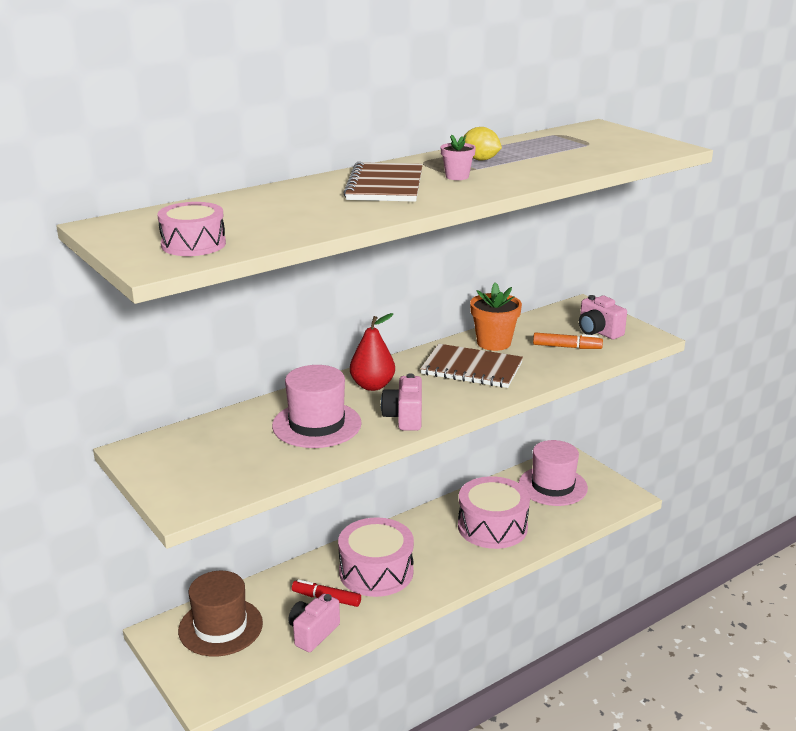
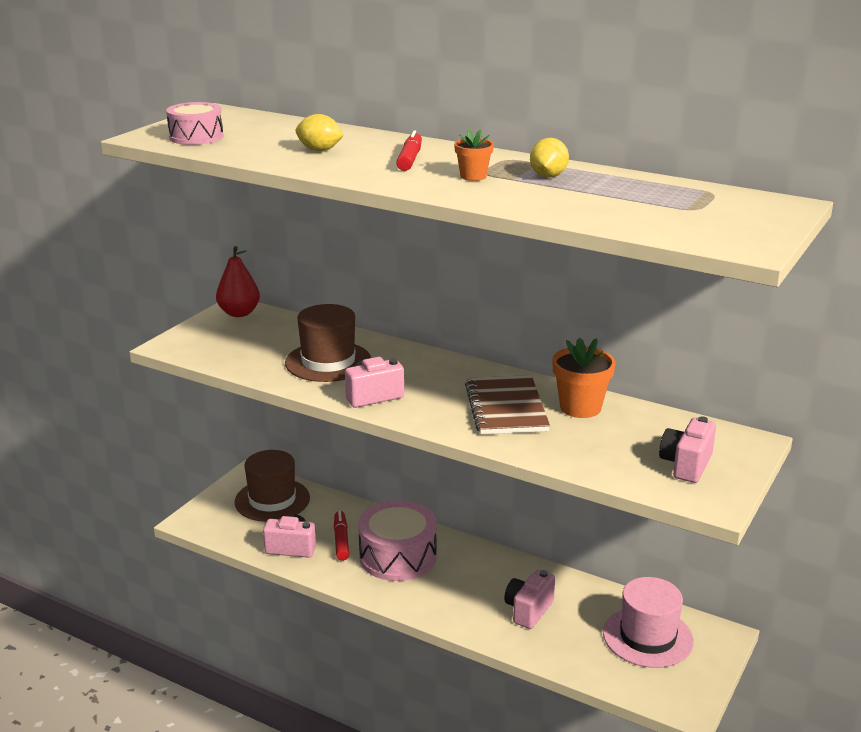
camera: 65 degrees right, 0 degrees up
pink hat [272,365,362,448] -> brown hat [285,304,371,382]
brown notebook [343,162,423,202] -> red marker [396,130,422,171]
red pear [350,313,395,391] -> red pear moved to [216,246,260,317]
pink flower pot [441,135,476,180] -> orange flower pot [454,129,494,181]
pink drum [458,476,530,549] -> pink camera [504,570,555,629]
orange marker [533,333,603,349] -> none
none -> yellow lemon [296,114,344,151]

